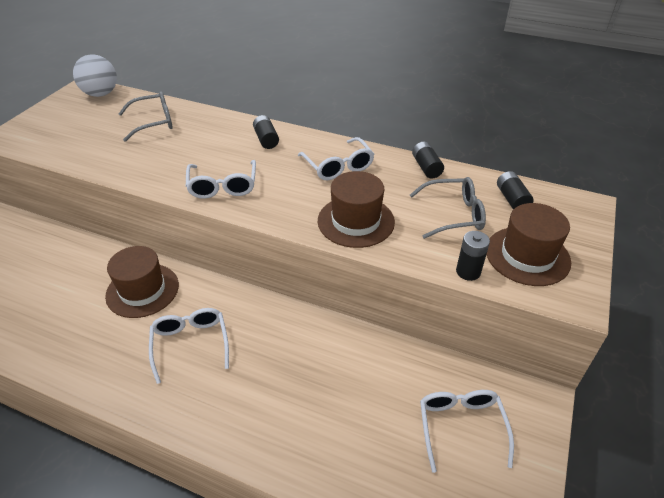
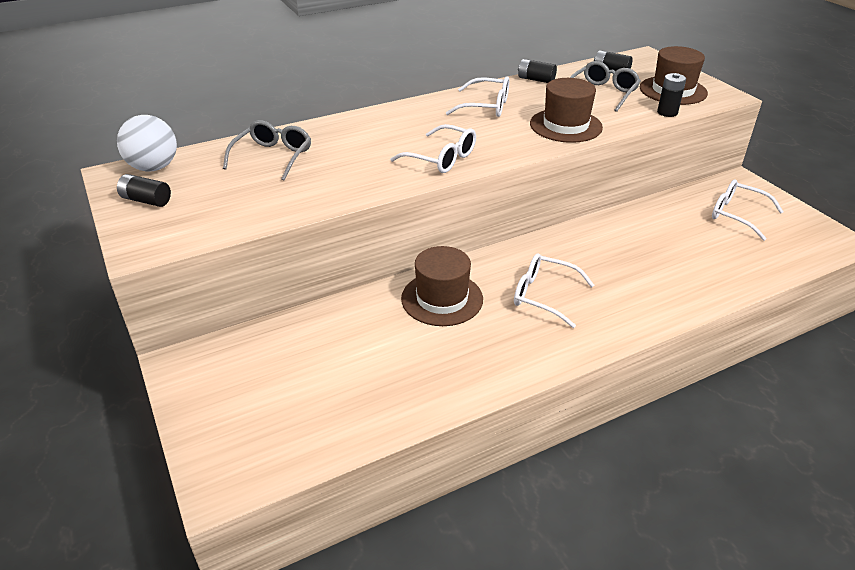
camera: 50 degrees left, 5 degrees down
black battery [253,115,279,149] -> black battery moved to [117,174,171,207]

